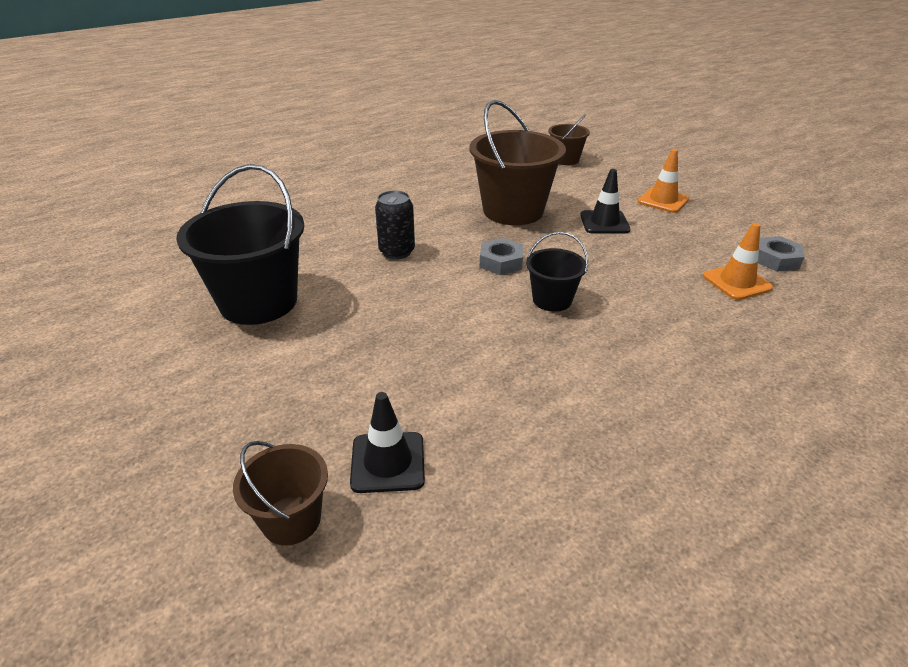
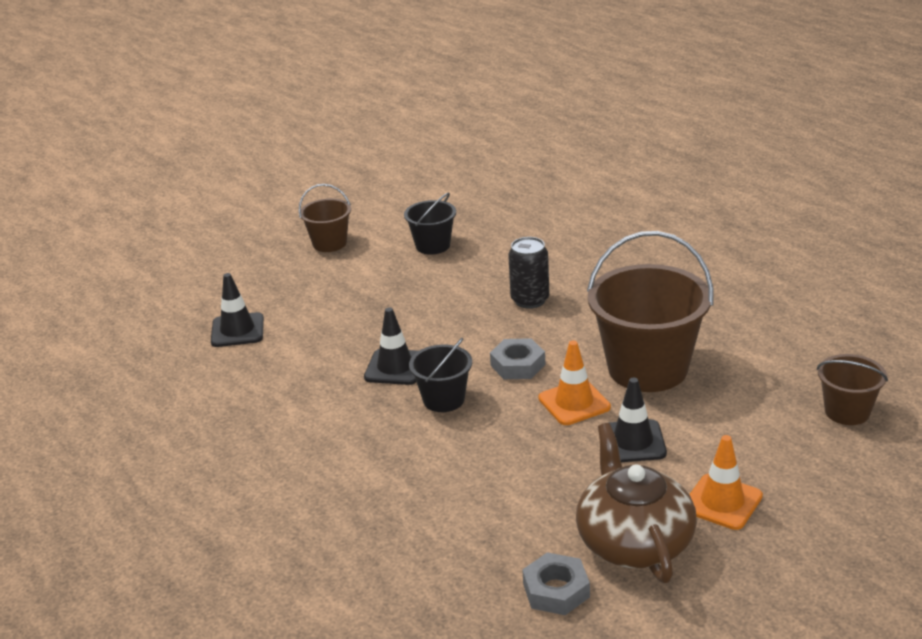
camera: 90 degrees right, 5 degrees down
black bucket [176,164,304,325] -> black bucket [404,192,456,255], size x0.52
brown bucket [233,441,328,546] -> brown bucket moved to [299,184,351,252]
orange traffic cone [703,223,773,300] -> orange traffic cone moved to [538,340,611,425]
none -> black traffic cone [364,307,418,385]
none -> brown teapot [576,423,697,583]

